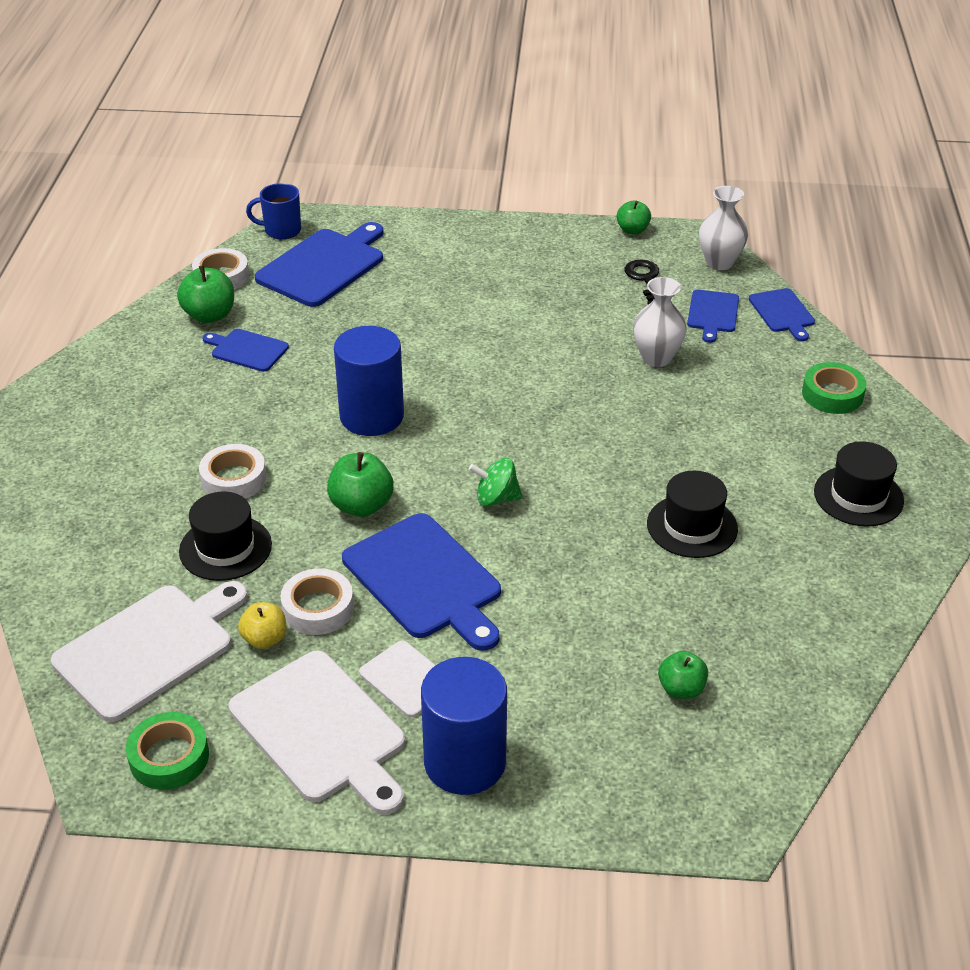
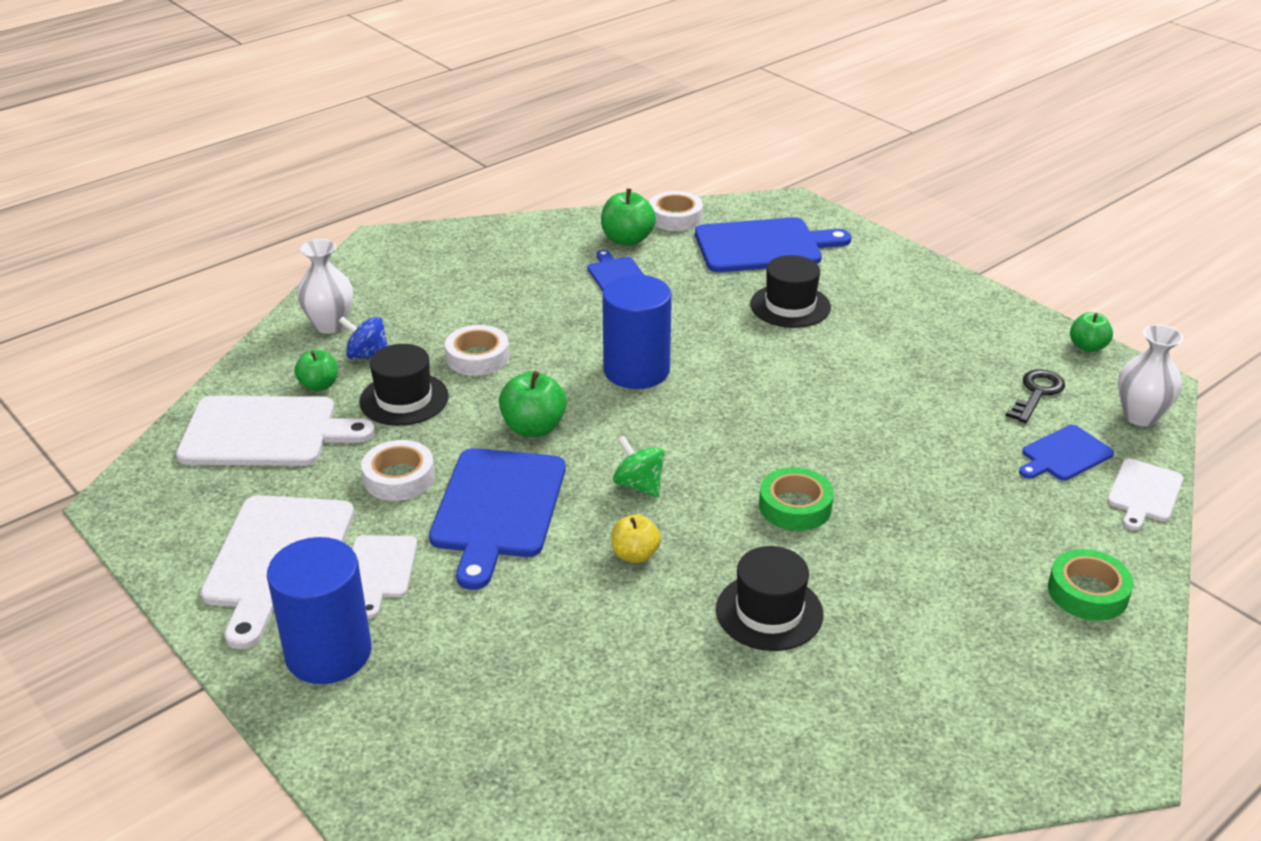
camera: 45 degrees right, 5 degrees down
green tape [126,712,209,790] -> green tape moved to [759,467,834,531]
yellow apple [238,602,286,649] -> yellow apple moved to [611,514,661,563]
blue mug [246,183,301,239] -> none
white vase [633,277,687,367] -> white vase moved to [297,239,353,334]
green apple [658,651,708,699] -> green apple moved to [294,350,338,391]
blue cutting board [749,288,815,341] -> white cutting board [1107,459,1183,531]
black hat [814,441,904,527] -> black hat moved to [750,255,831,328]
none -> blue spinning top [339,316,388,359]

